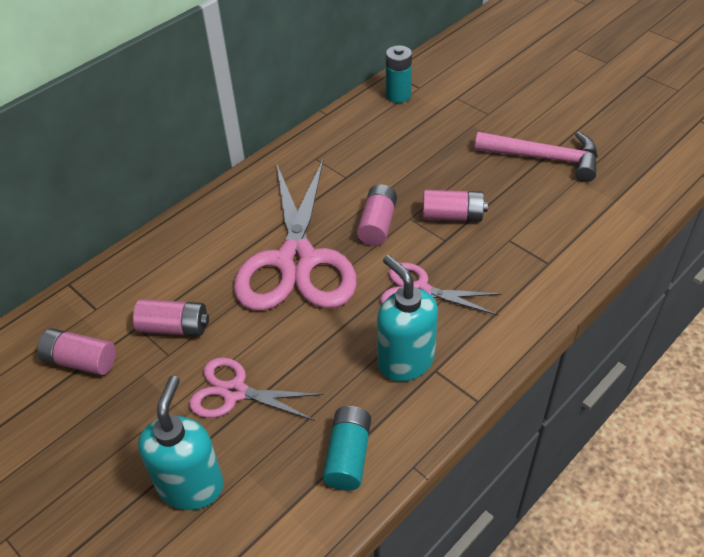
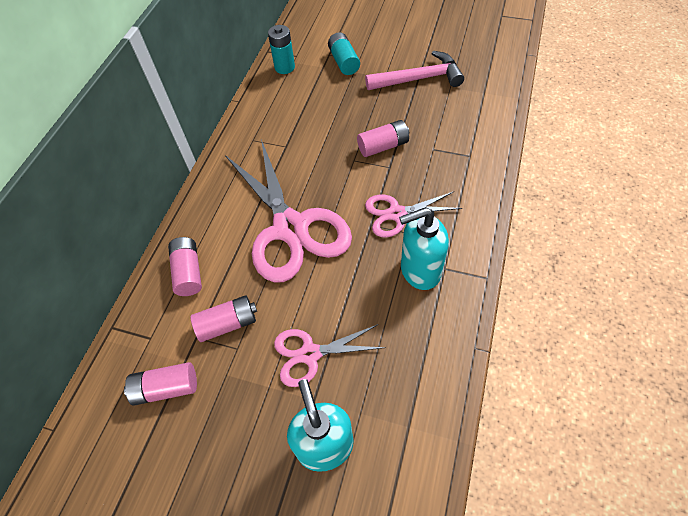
camera: 25 degrees left, 10 degrees up
turquoise battery [323,406,371,491] -> turquoise battery moved to [328,32,360,75]
pink battery [357,184,397,246] -> pink battery moved to [168,237,202,296]
turquoise soap dispenser [377,255,438,382] -> turquoise soap dispenser turned 45 degrees counterclockwise [399,207,449,290]

